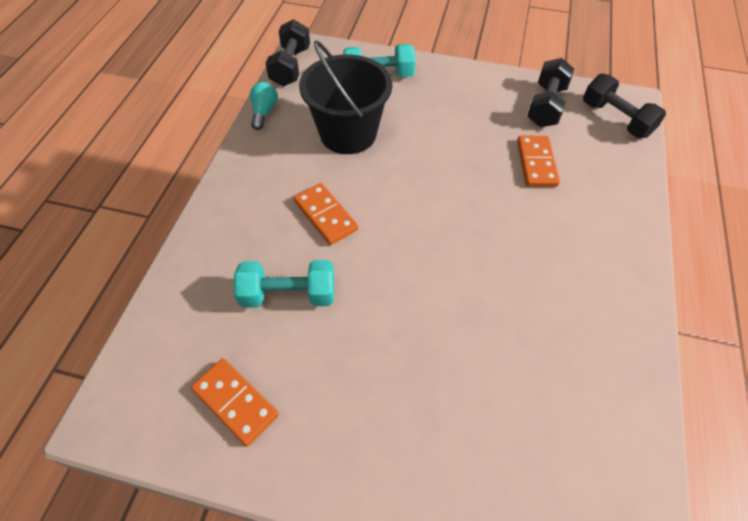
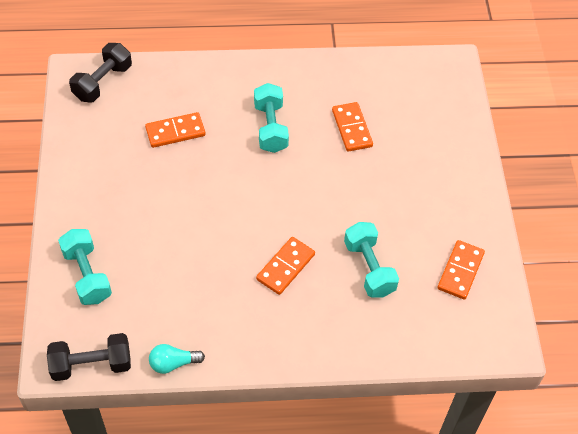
camera: 110 degrees left, 0 degrees up
black bucket [299,41,392,154] -> none
black dumbbell [527,58,574,127] -> none
none -> turquoise dumbbell [254,83,289,153]
none -> orange domino [332,102,373,152]

